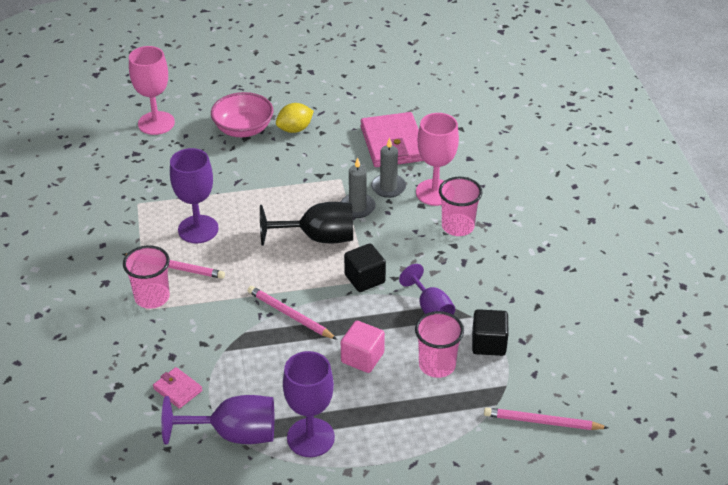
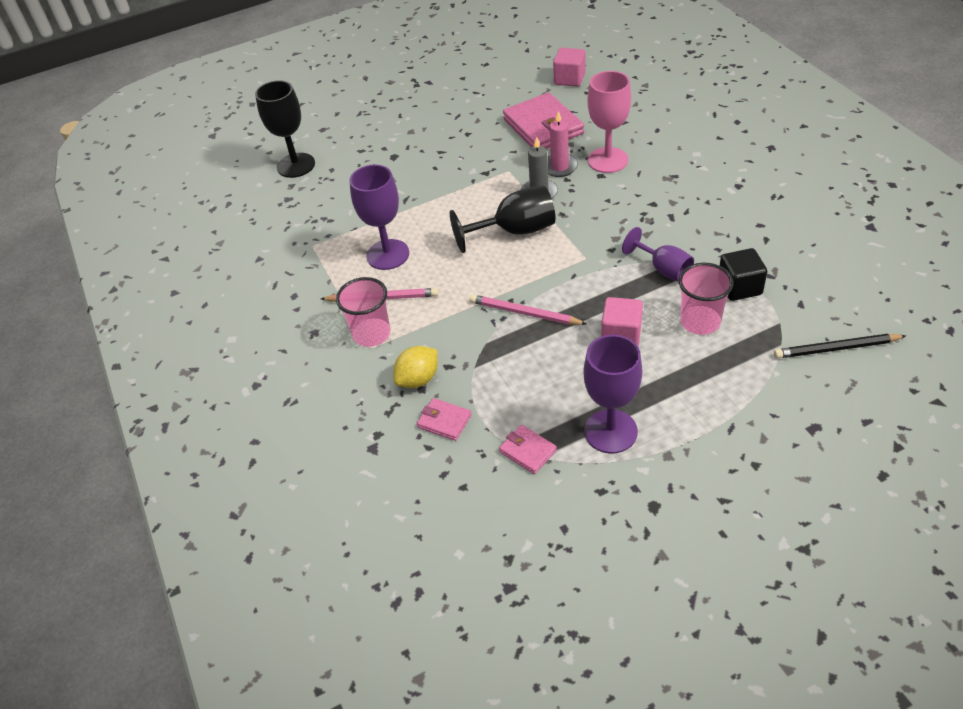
camera: 10 degrees left, 5 degrees up
pink goblet [129,46,175,135] -> black goblet [255,80,315,178]
purple goblet [162,395,274,444] -> pink wallet [499,425,557,474]
pink bowl [211,92,274,137] -> none
yellow lemon [276,103,314,133] -> yellow lemon moved to [393,346,438,388]
black cube [344,243,386,292] -> none
grey candle [371,138,406,198] -> pink candle [547,111,578,177]
pink cup [439,177,482,236] -> none
pink pencil [484,407,609,430] -> black pencil [774,334,906,359]
none -> pink cube [553,48,586,87]

